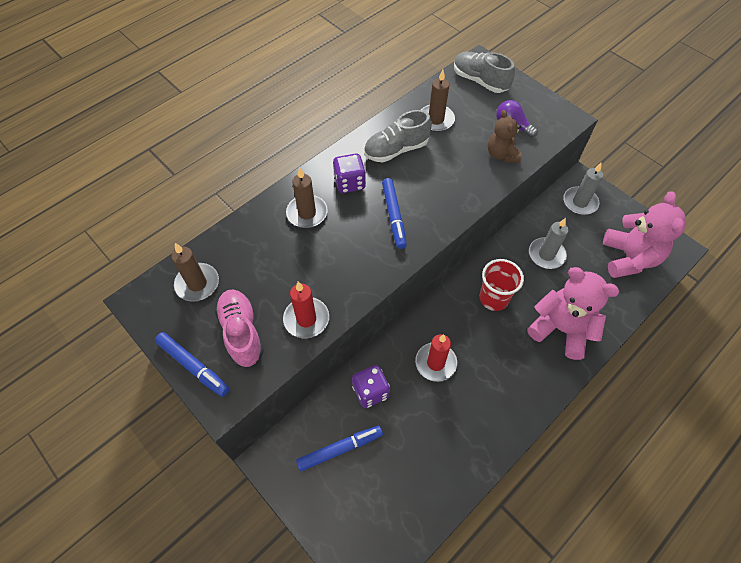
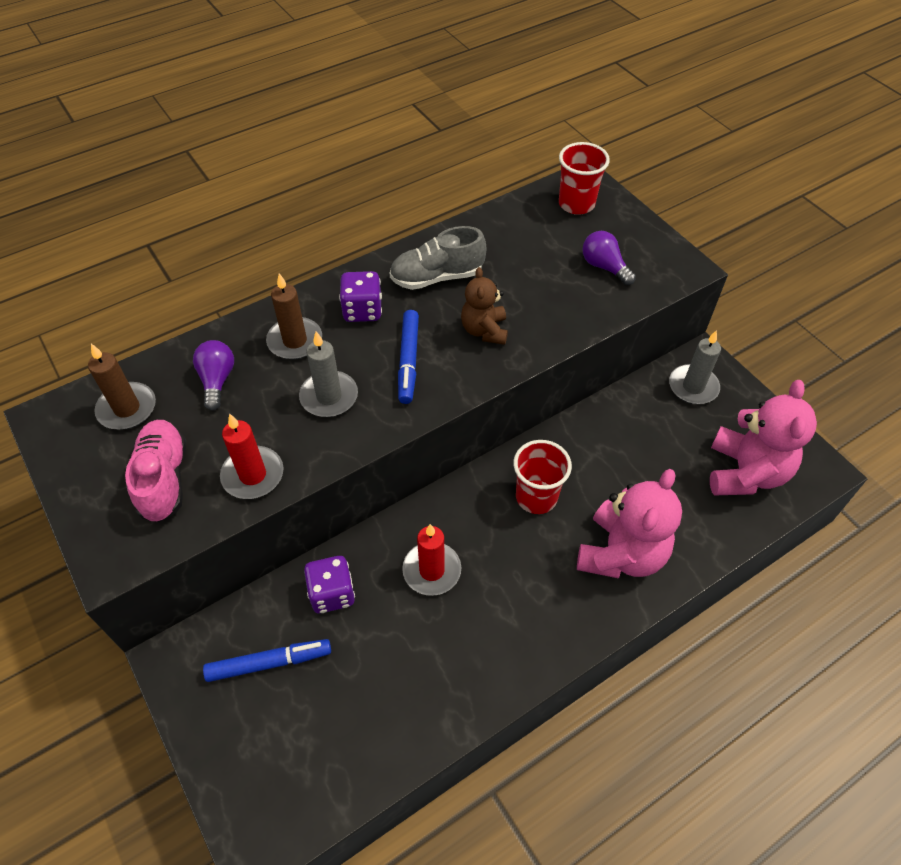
camera: 10 degrees right, 5 degrees down
blue marker [155,332,229,397] -> none
brown candle [421,70,455,132] -> none
grey shoe [454,52,515,93] -> red cup [559,142,610,215]
brown teddy bear [488,110,522,163] -> brown teddy bear moved to [461,267,508,345]
pink teddy bear [527,267,620,360] -> pink teddy bear turned 75 degrees clockwise [577,469,682,578]
grey candle [529,218,569,269] -> grey candle moved to [299,331,358,417]
none -> purple light bulb [193,340,234,411]

